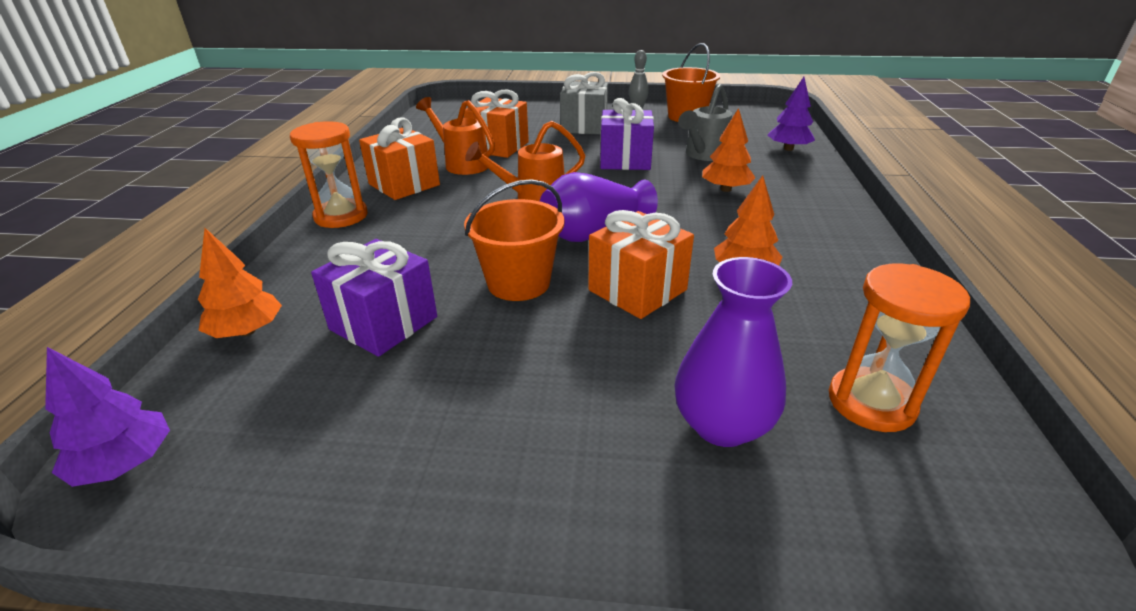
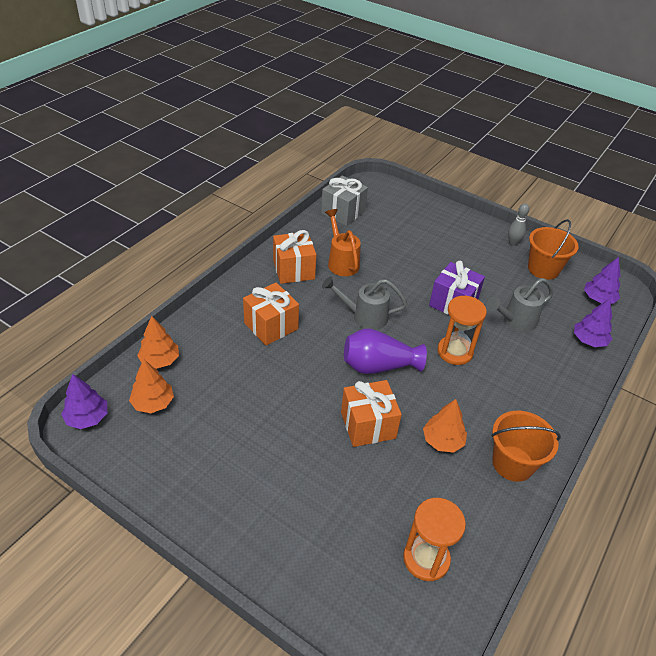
camera: 25 degrees right, 10 degrees up
orange hourglass [290,121,368,228] -> orange hourglass moved to [437,295,487,365]
purple gift [311,239,437,357] -> none
orange gift [464,90,529,158] -> orange gift moved to [243,283,299,345]
orange bucket [464,179,565,301] -> orange bucket moved to [491,411,561,482]
orange watering can [465,121,585,201] -> grey watering can [322,276,407,330]
grey gift [560,72,608,134] -> grey gift moved to [321,175,368,226]
purple vase [674,257,792,447] -> none
orange tree [702,108,756,192] -> orange tree moved to [129,359,174,413]
none -> purple tree [584,257,621,304]

